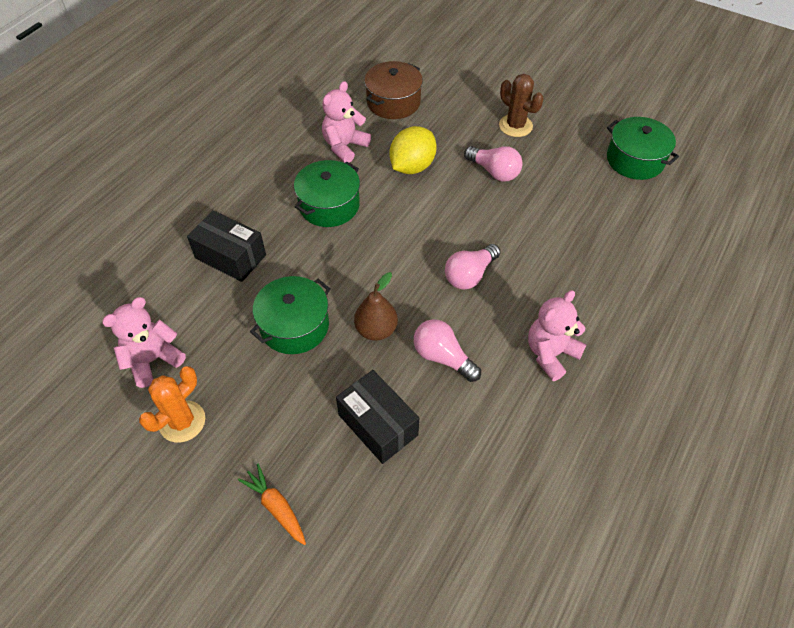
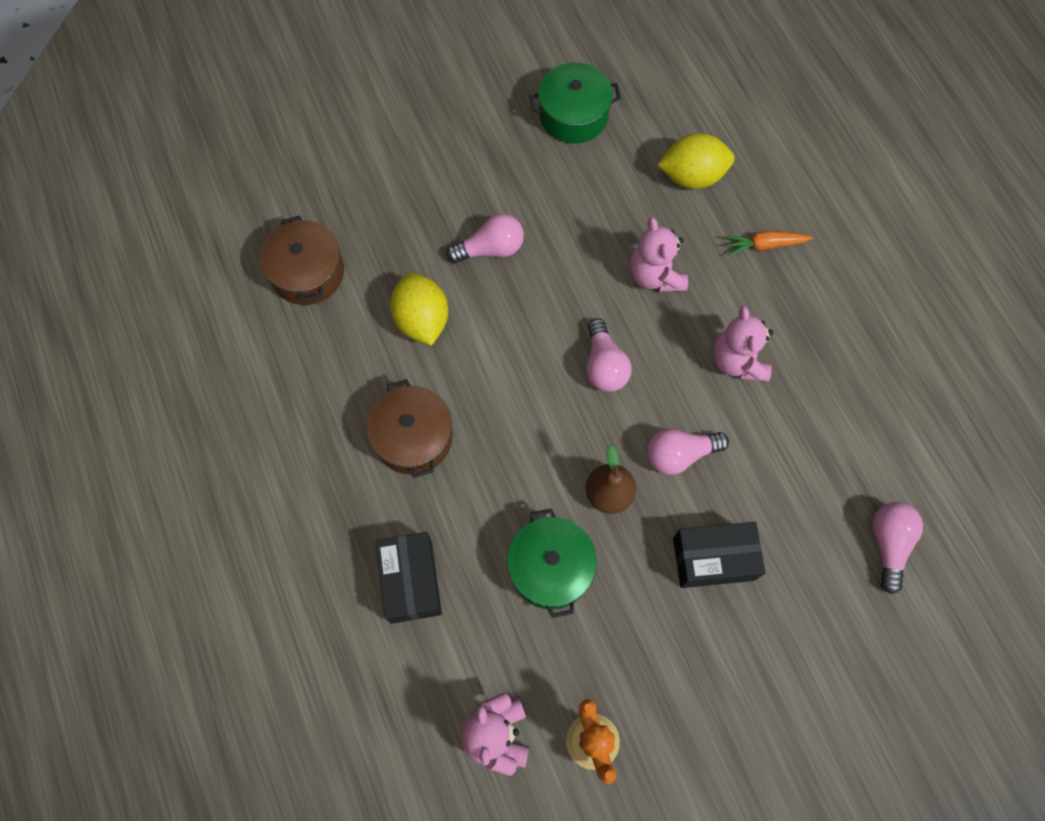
camera: 55 degrees left, 15 degrees up
black box [187,210,266,282] -> black box turned 75 degrees counterclockwise [375,532,442,624]
orange carrot [238,464,306,545] -> orange carrot moved to [724,231,813,256]
green pot [294,160,360,227] -> brown pot [366,379,452,478]
pink teddy bear [322,81,371,163] -> pink teddy bear moved to [630,217,688,292]
brown cactus [499,74,544,137] -> none
none -> yellow lemon [657,133,735,189]
none -> pink light bulb [872,502,923,594]

